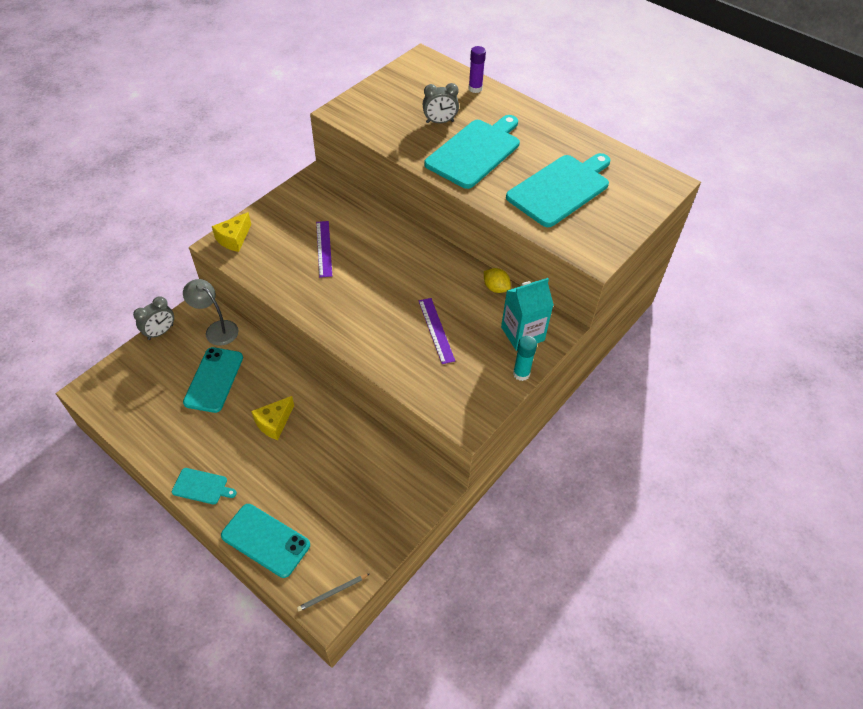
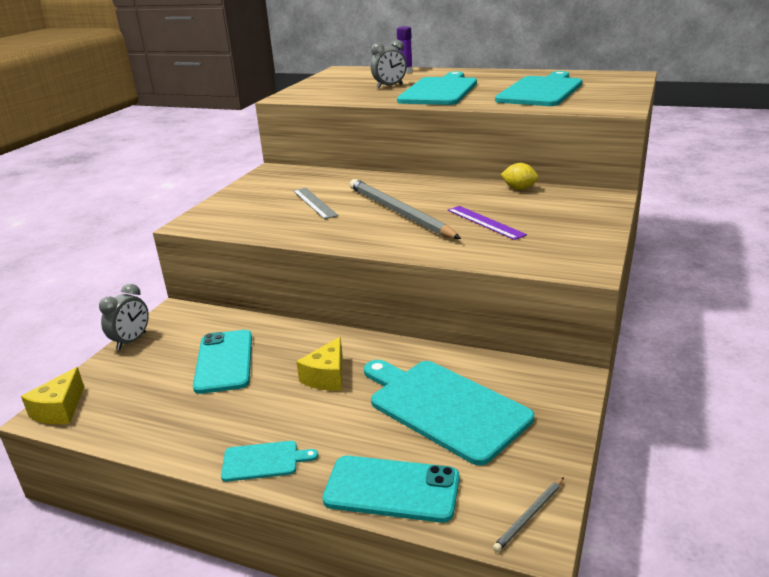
camera: 15 degrees left, 25 degrees down
grey lamp [183,279,239,346] -> none
yellow cheese [212,212,251,252] -> yellow cheese moved to [21,367,84,424]
purple ruler [316,221,332,278] -> grey ruler [293,188,339,219]
turquoise carton [501,278,554,351] -> none
turquoise glue stick [513,336,537,381] -> none
none -> grey pencil [350,179,461,239]
none -> turquoise cutting board [364,360,534,465]

